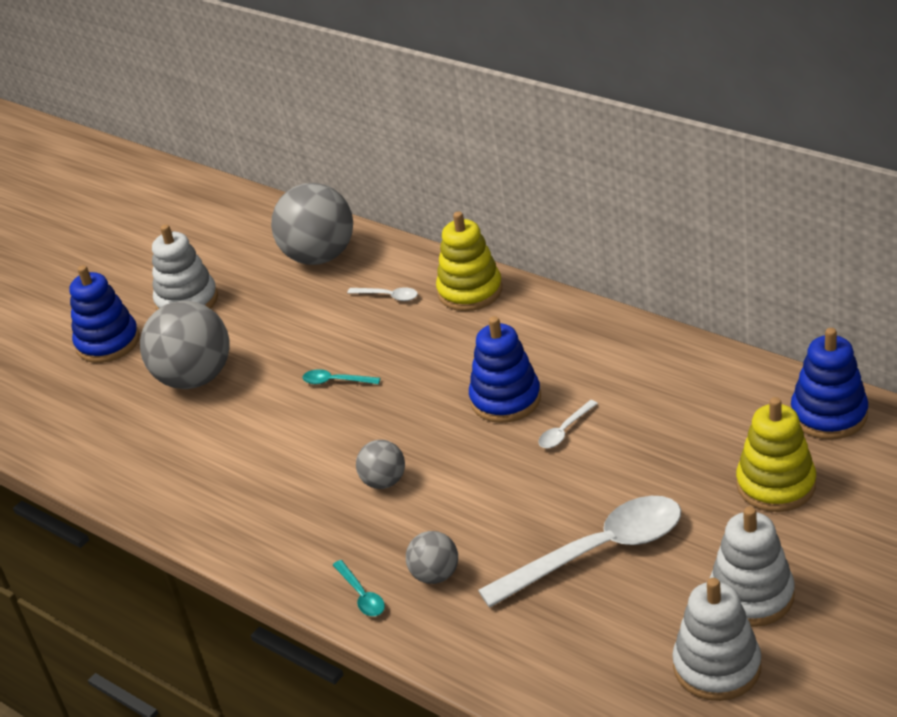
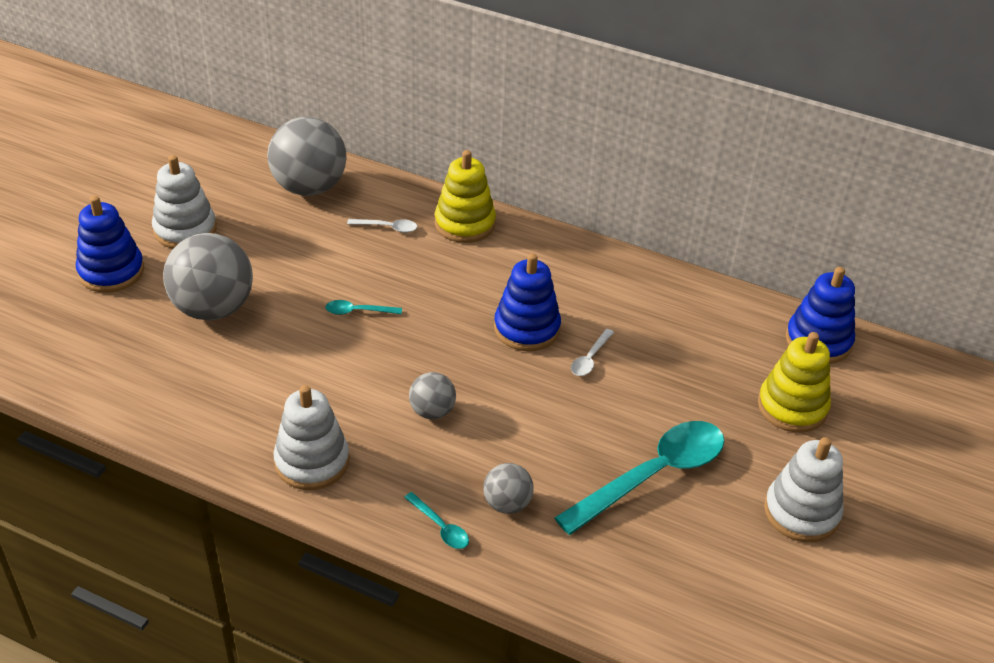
camera: 20 degrees left, 5 degrees up
white spoon [478,496,681,608] -> turquoise spoon [554,421,724,535]
white stacking toy [672,578,761,701] -> white stacking toy moved to [273,385,349,490]

